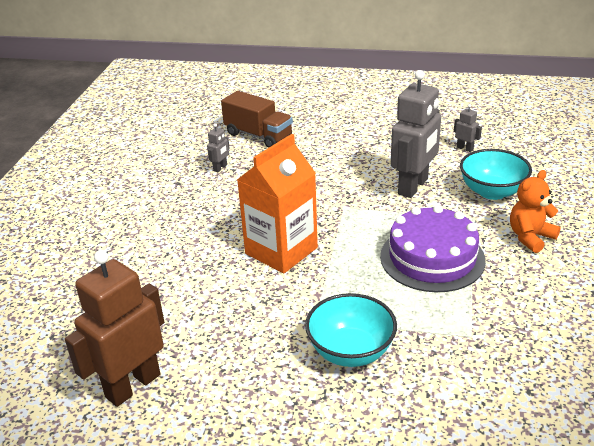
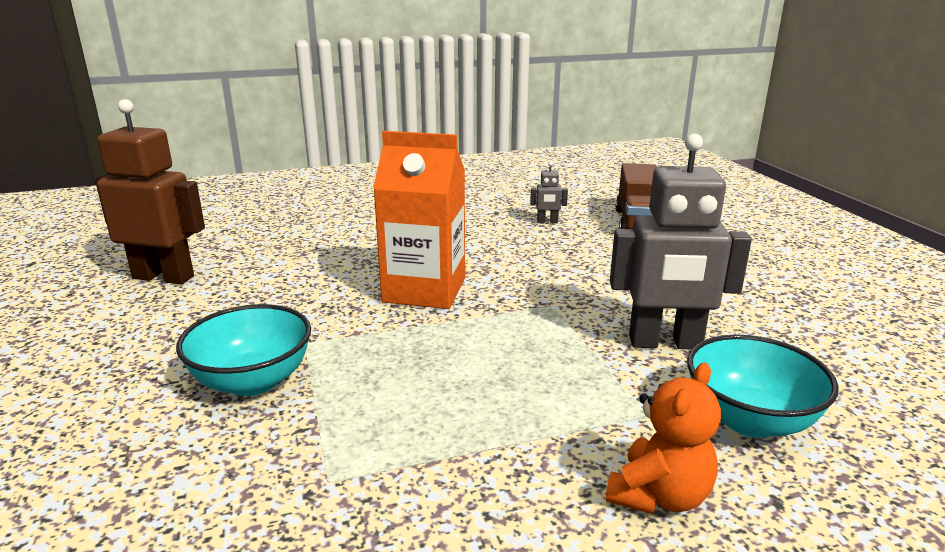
camera: 60 degrees right, 10 degrees down
purple cake [380,205,486,292] -> none
grey robot [454,104,482,152] -> none
orange teddy bear [510,170,561,253] -> orange teddy bear turned 105 degrees clockwise [605,363,721,515]

